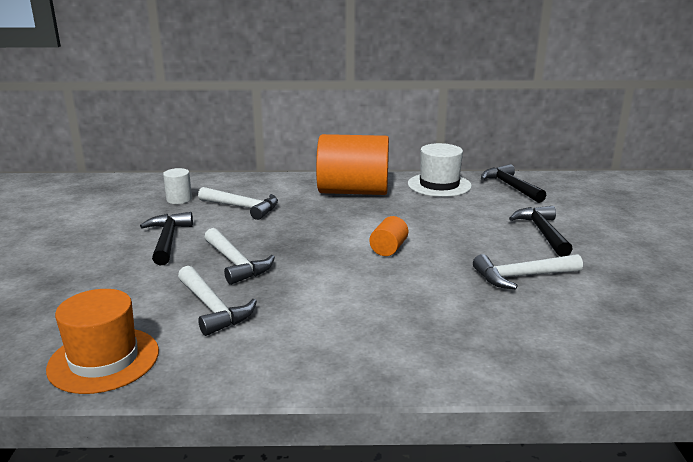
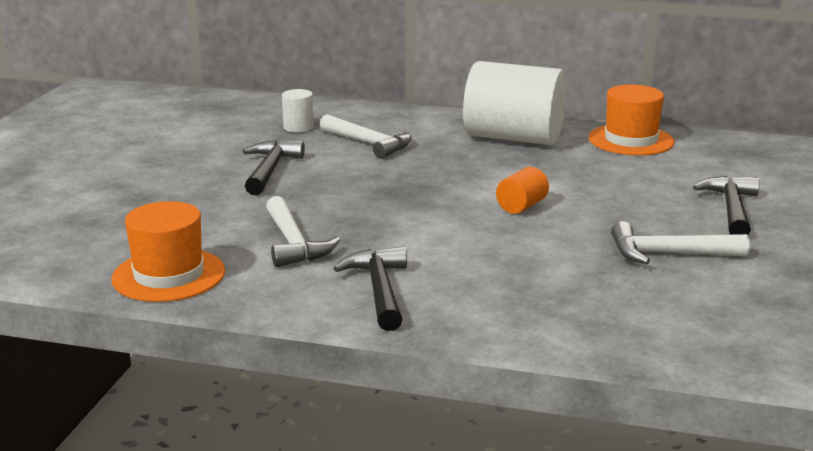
camera: 15 degrees right, 0 degrees up
white hammer [204,228,275,285] -> none
orange cylinder [316,134,389,195] -> white cylinder [463,61,566,145]
white hat [408,143,472,197] -> orange hat [589,85,675,155]
black hammer [481,164,547,203] -> black hammer moved to [333,246,407,331]

